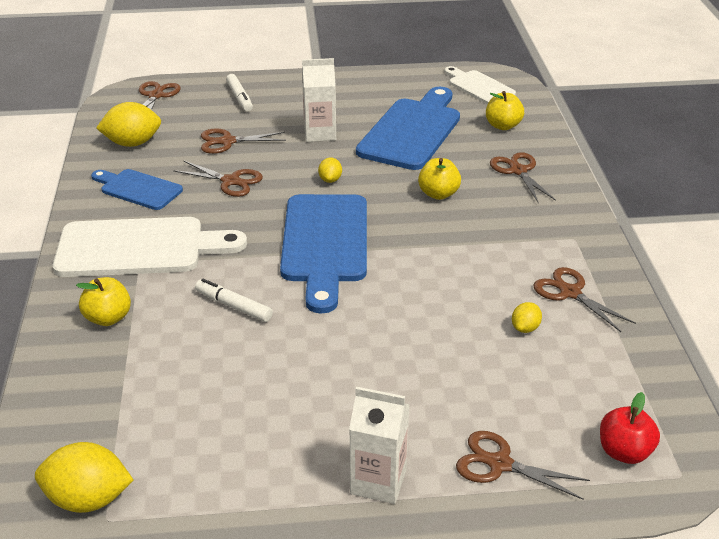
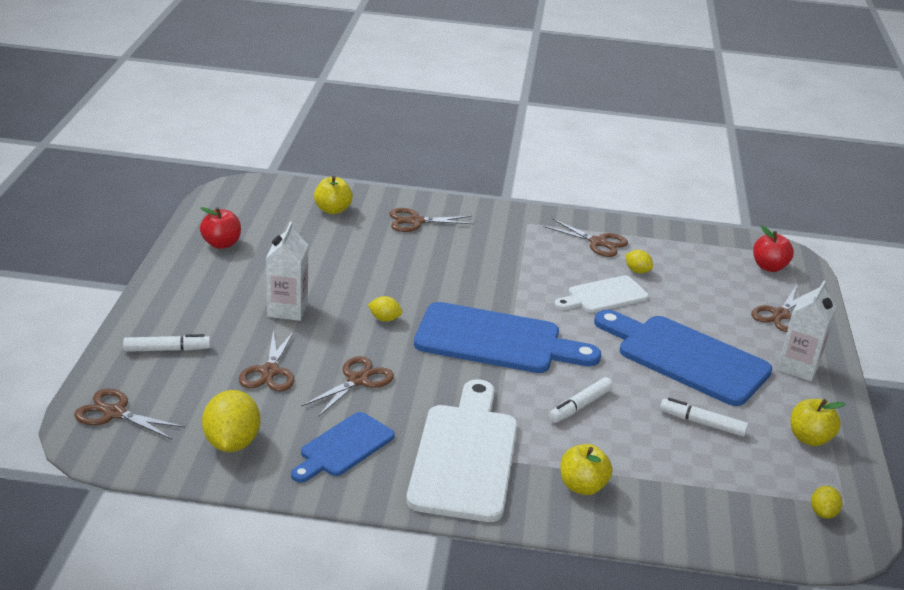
camera: 80 degrees left, 5 degrees down
yellow lemon [35,442,133,513] -> yellow lemon [811,486,843,519], size x0.52
blue cutting board [356,87,460,170] -> blue cutting board moved to [594,310,772,406]
yellow apple [418,158,461,200] -> yellow apple moved to [791,399,845,446]
white cutting board [444,66,516,104] -> white cutting board moved to [554,275,649,313]
brown scissors [533,267,636,332] -> brown scissors turned 120 degrees counterclockwise [544,218,628,257]
none -> red apple [200,207,241,249]
none -> white marker [660,398,748,437]

